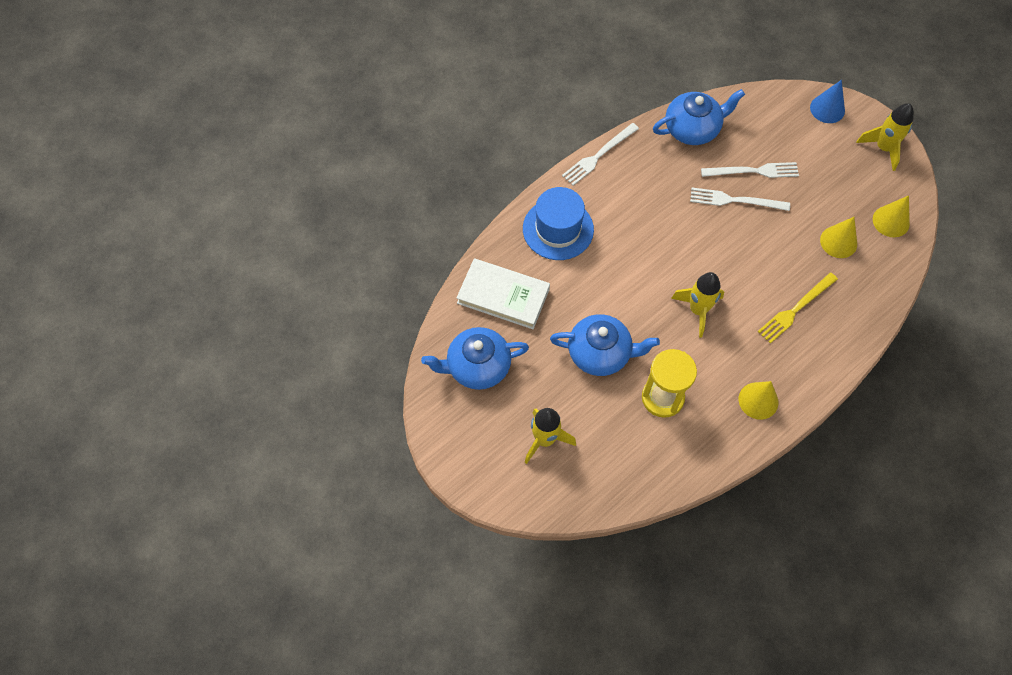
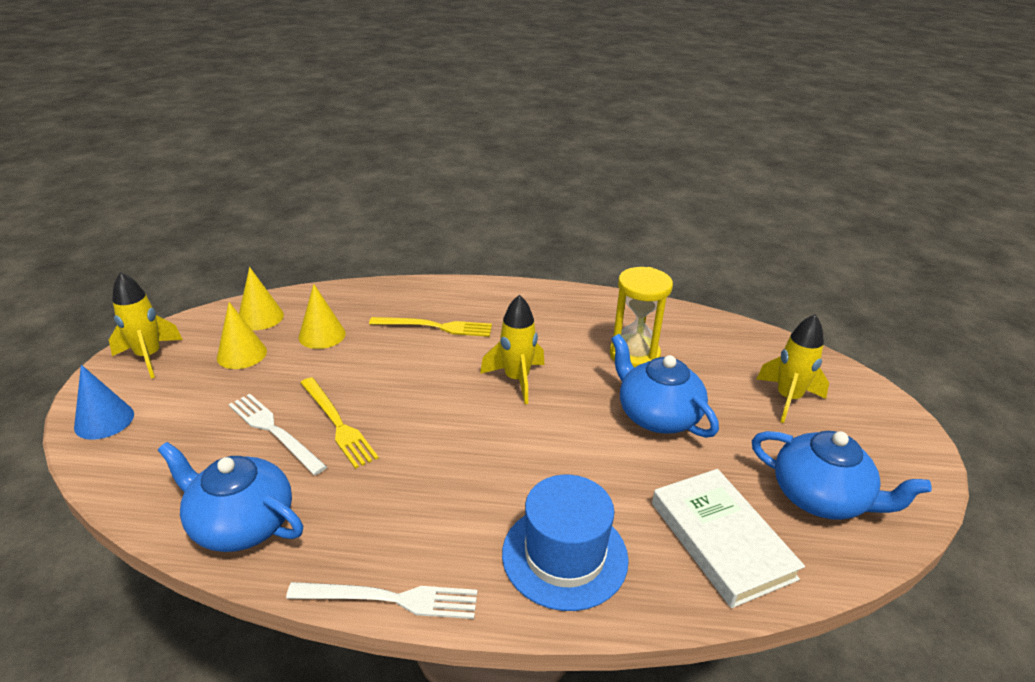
camera: 135 degrees left, 30 degrees down
white fork [690,188,790,211] -> yellow fork [300,377,379,469]
yellow cone [739,381,778,420] -> yellow cone moved to [217,302,267,369]

